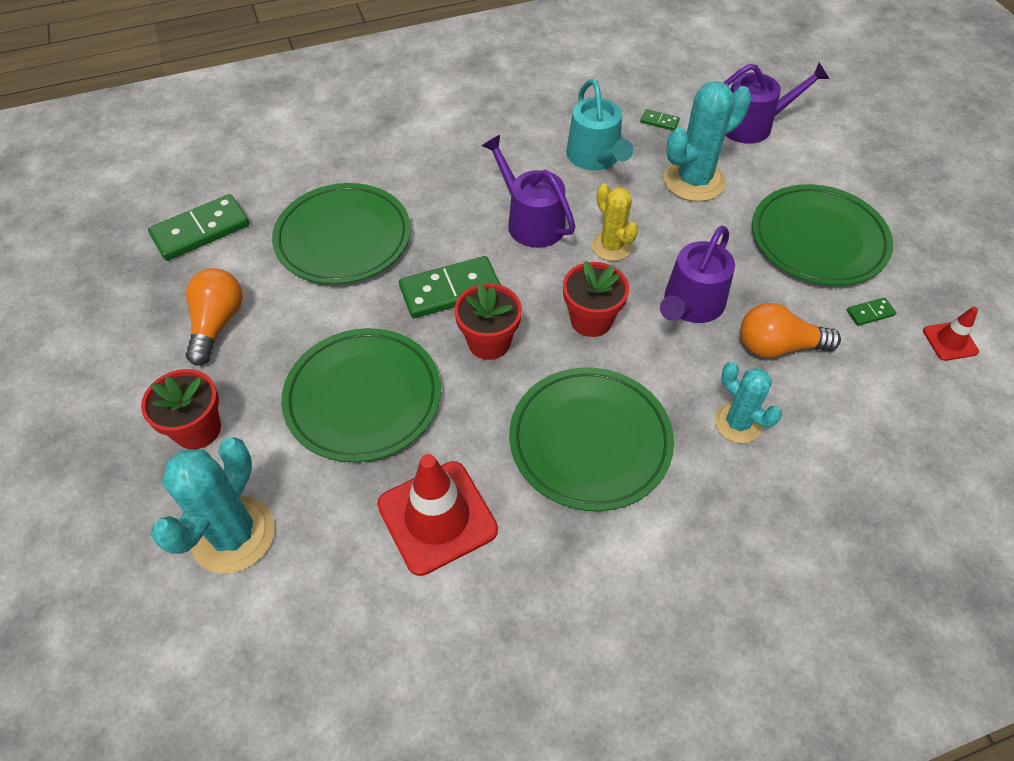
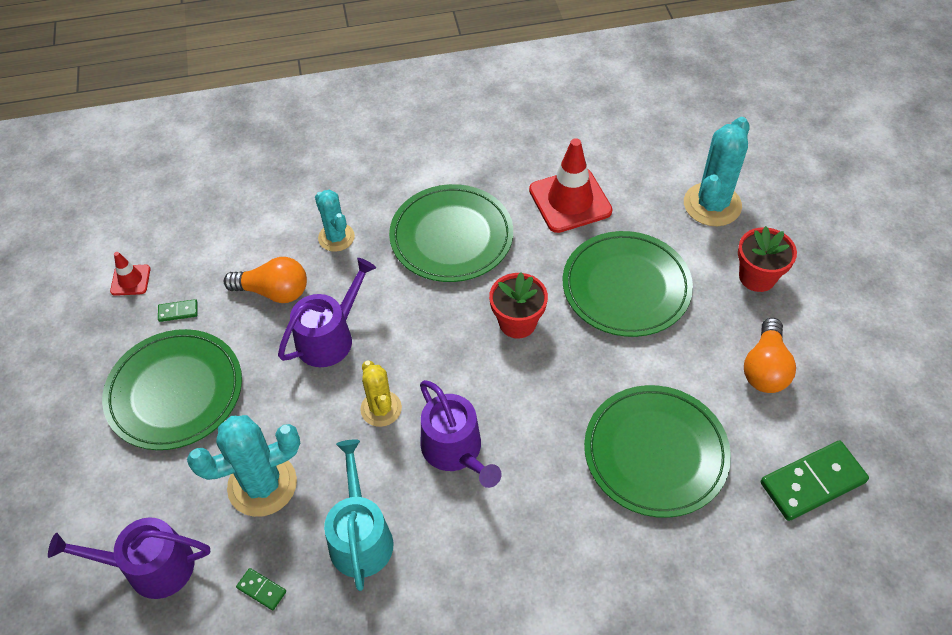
camera: 170 degrees left, 0 degrees up
green domino [399,256,501,318] -> none
red flower pot [563,261,629,337] -> none

